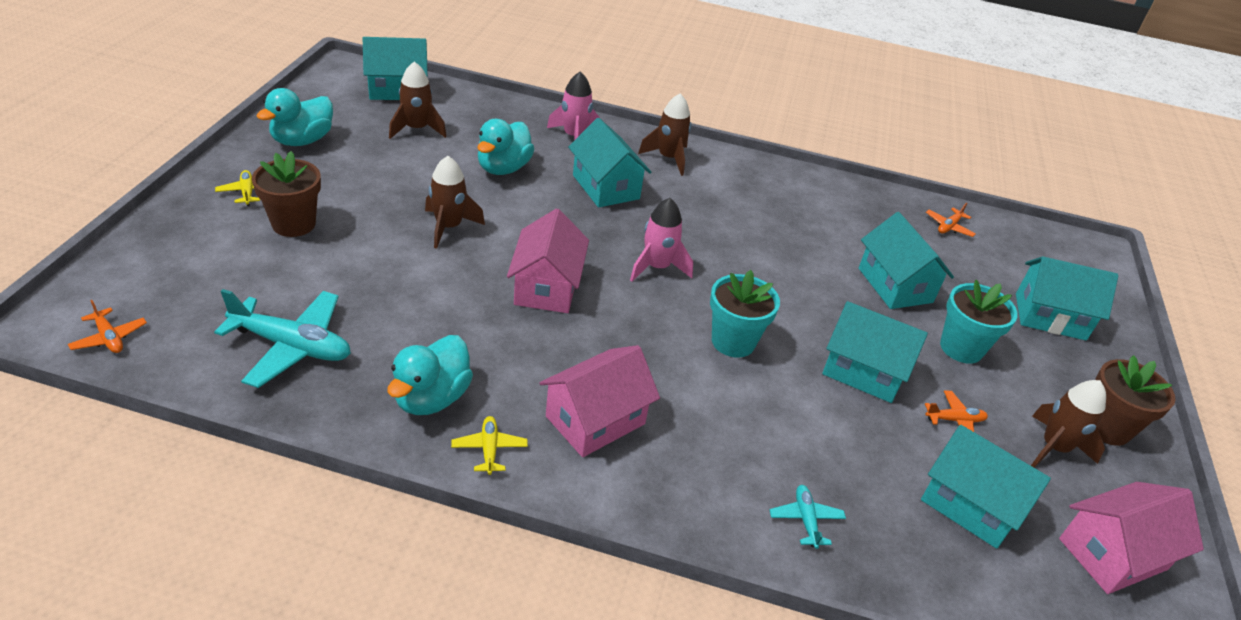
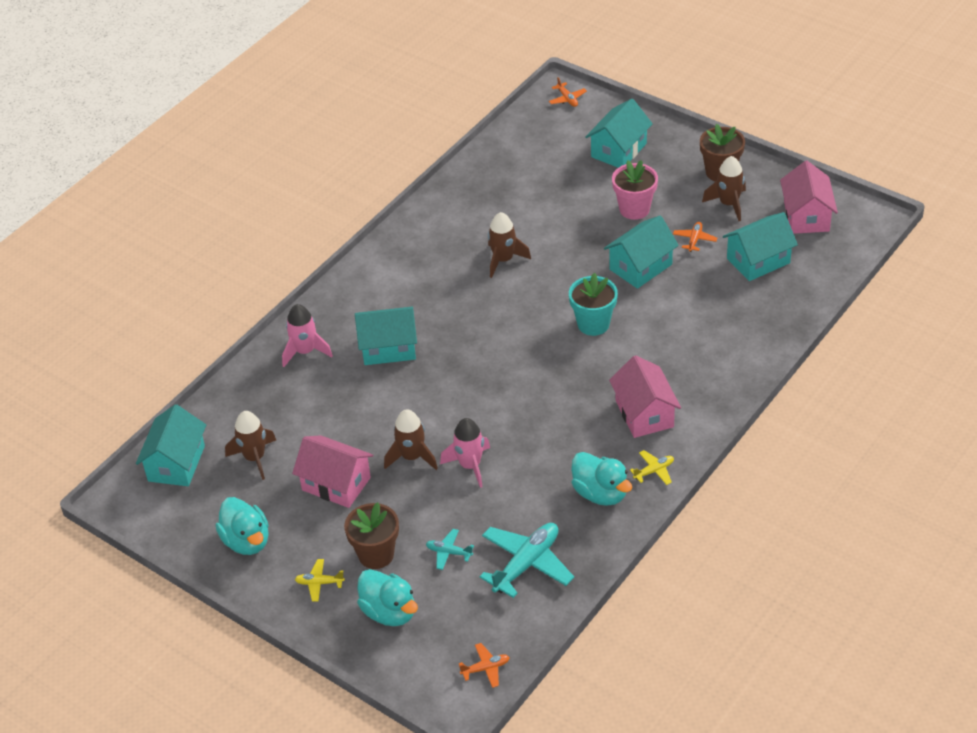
camera: 60 degrees left, 5 degrees up
yellow plane [451,416,528,475] -> yellow plane turned 135 degrees clockwise [630,450,674,485]
turquoise duck [477,119,534,175] -> turquoise duck moved to [357,569,418,626]
pink house [507,208,589,313] -> pink house moved to [292,435,373,508]
pink rocket [630,198,693,282] -> pink rocket moved to [440,418,490,488]
brown rocket [638,93,691,176] -> brown rocket moved to [488,212,531,278]
turquoise plane [769,485,846,549] -> turquoise plane moved to [426,529,474,570]
turquoise house [859,212,954,309] -> none
orange plane [926,203,976,237] -> orange plane moved to [549,77,587,107]
turquoise flower pot [940,280,1018,364] -> pink flower pot [612,160,658,220]

